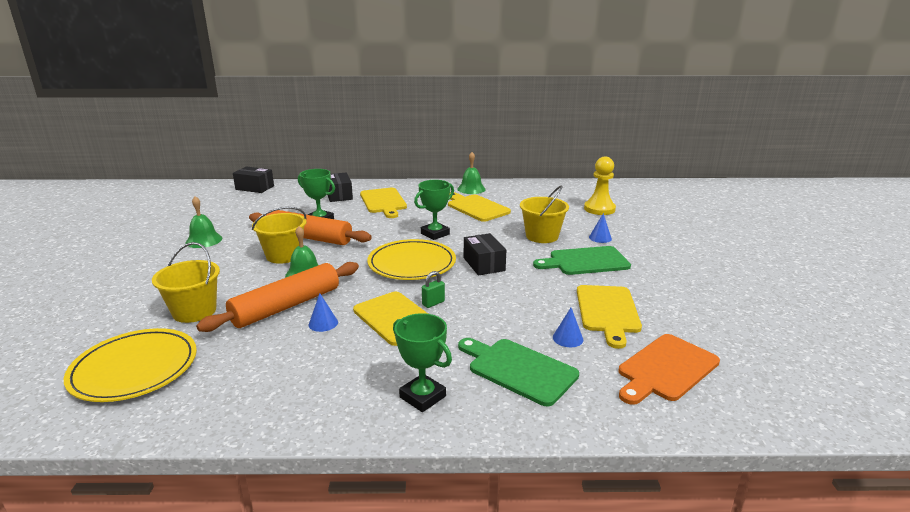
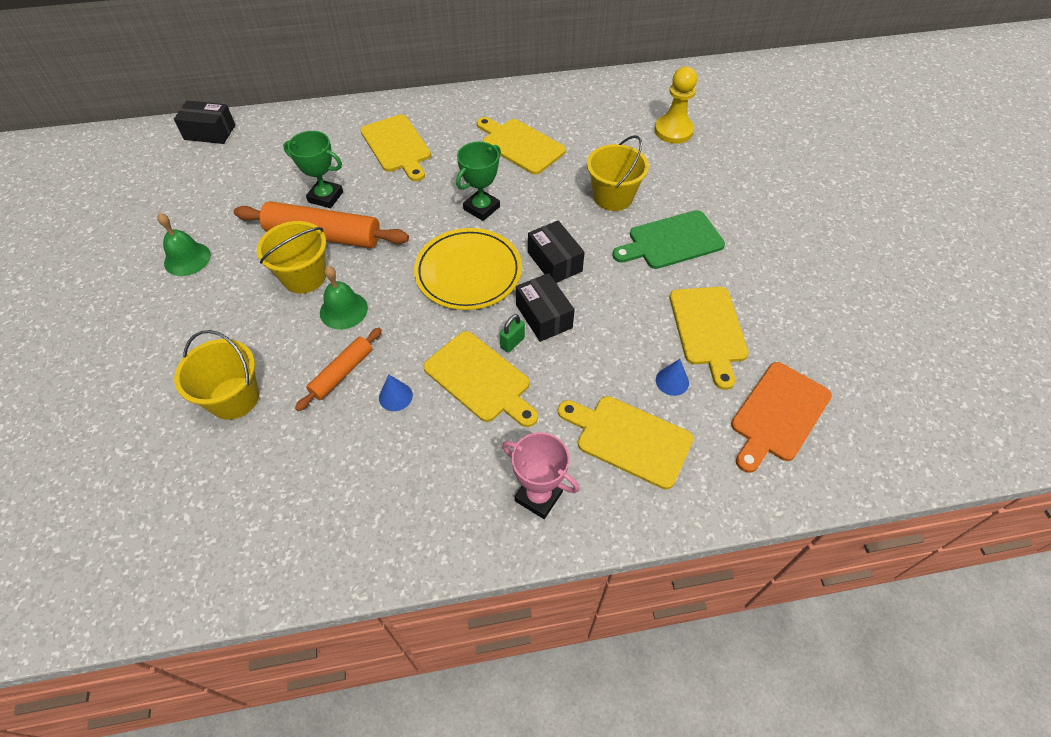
camera: 10 degrees left, 30 degrees up
yellow plate [64,328,197,402] -> none
orange rolling pin [196,262,359,332] -> orange rolling pin [295,328,382,411], size x0.57
black box [328,172,353,202] -> black box moved to [516,273,575,342]
green trophy [393,313,452,412] -> pink trophy [502,432,579,519]
green bell [457,152,486,194] -> none
green cutting board [458,338,579,406] -> yellow cutting board [558,396,694,489]
blue cone [589,213,612,243] -> none

